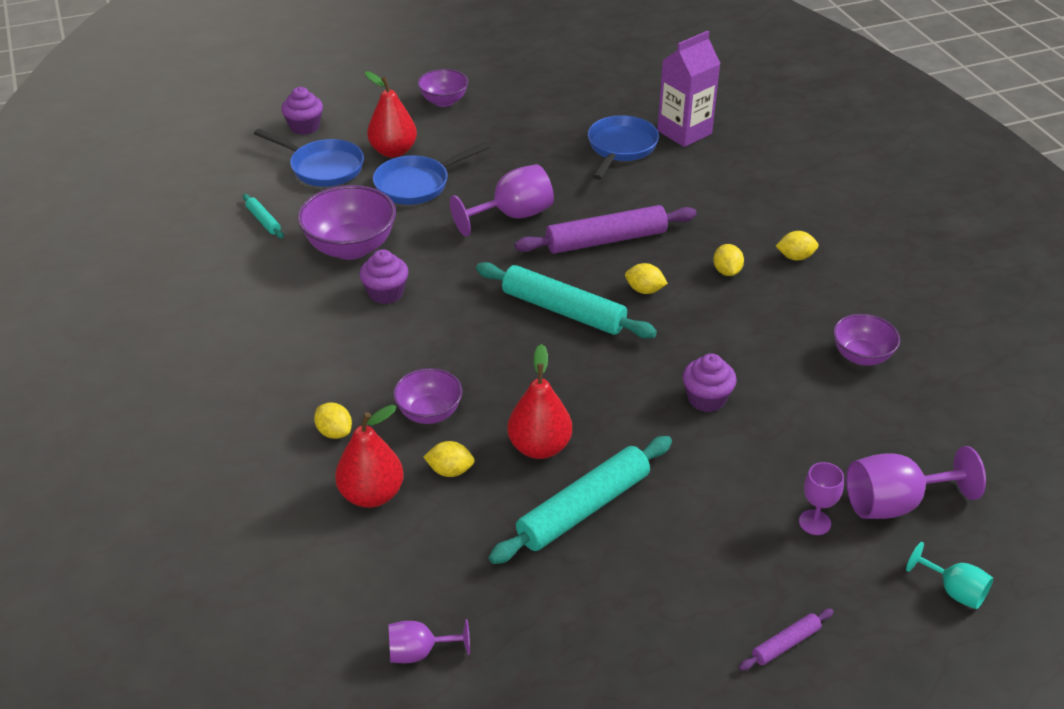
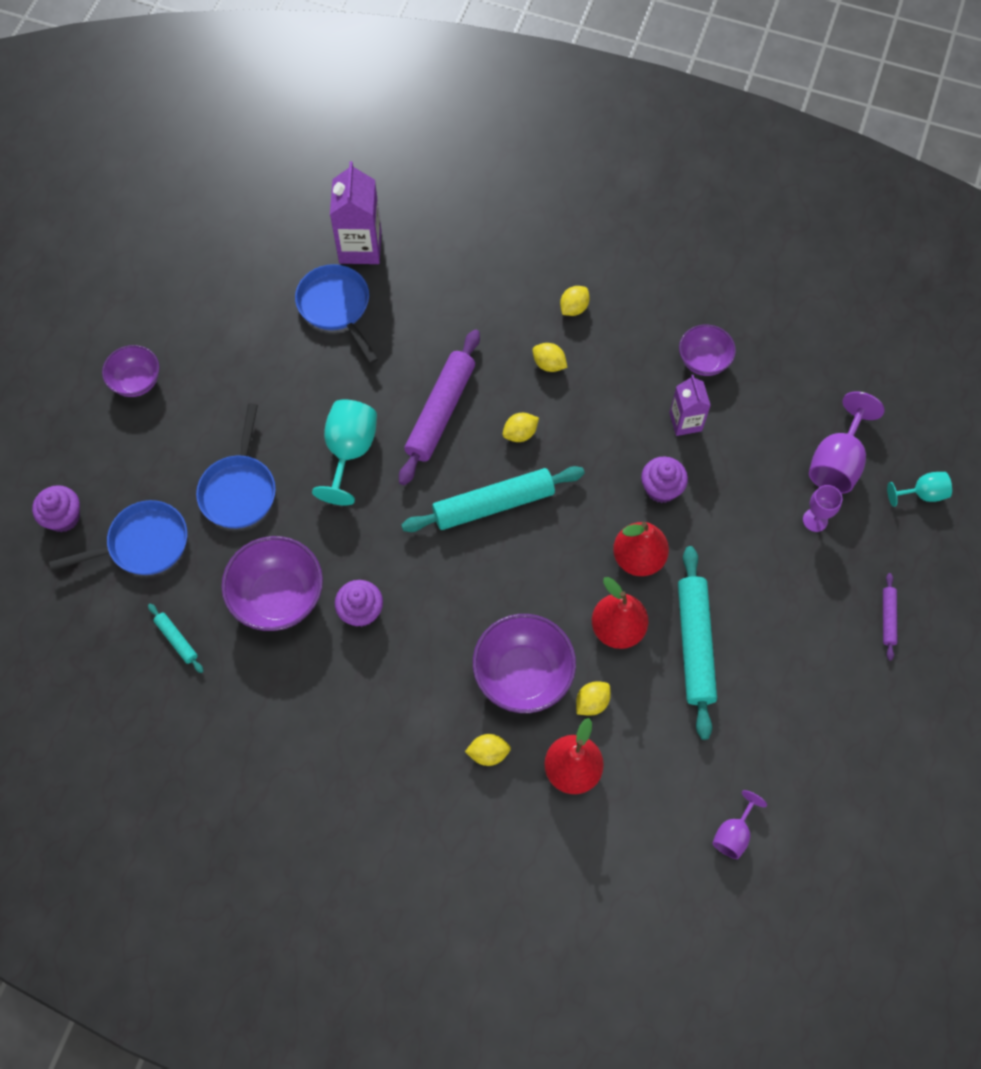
camera: 50 degrees left, 25 degrees up
turquoise rolling pin [243,194,284,239] -> turquoise rolling pin turned 45 degrees clockwise [148,603,203,673]
red pear [365,71,417,158] -> red pear moved to [613,522,669,576]
purple bowl [393,368,463,424] -> purple bowl [473,614,576,713], size x1.63
purple goblet [450,164,554,236] -> turquoise goblet [312,399,377,505]
none -> purple carton [669,375,711,436]

